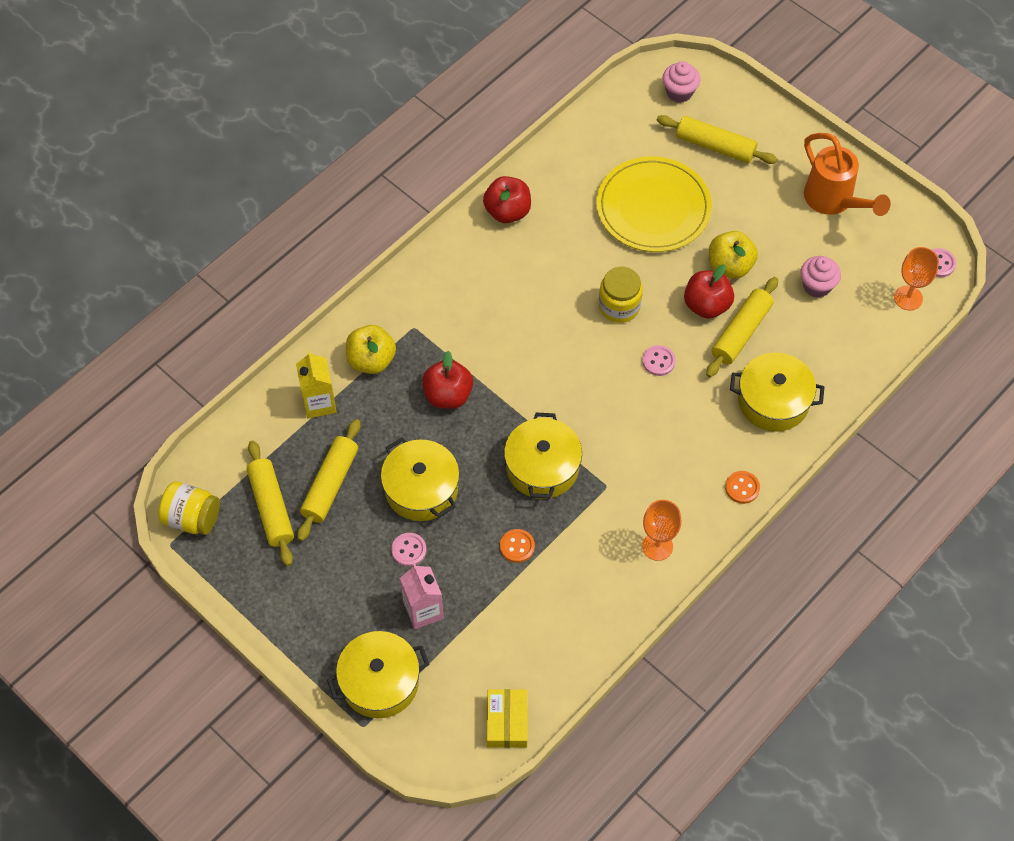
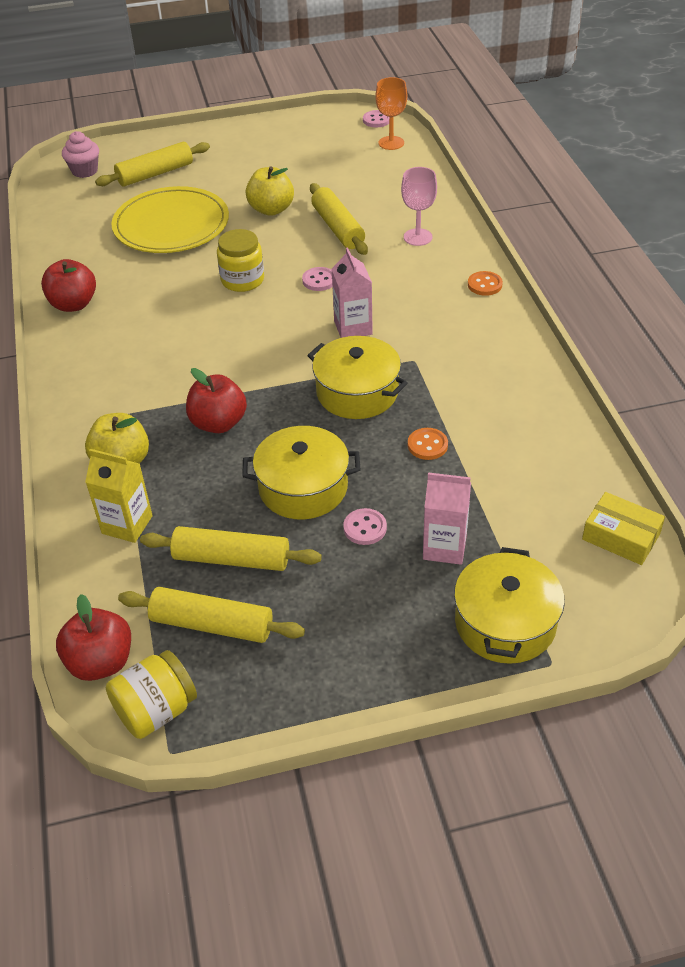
camera: 55 degrees left, 15 degrees down
yellow rolling pin [297,419,361,541] -> yellow rolling pin turned 45 degrees counterclockwise [140,526,322,571]
orange goblet [642,500,682,561] -> none
red apple [684,264,734,319] -> red apple moved to [56,594,131,681]
yellow pot [730,352,824,432] -> pink goblet [401,167,437,246]
pink cupcake [800,256,841,298] -> none
orange watering can [804,133,891,216] -> none
none -> pink carton [332,248,373,338]

